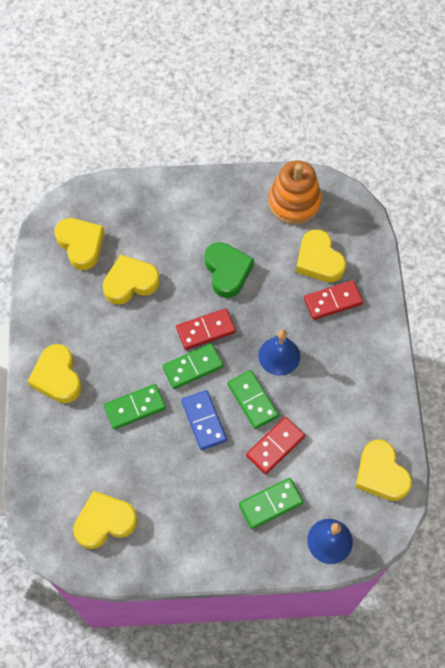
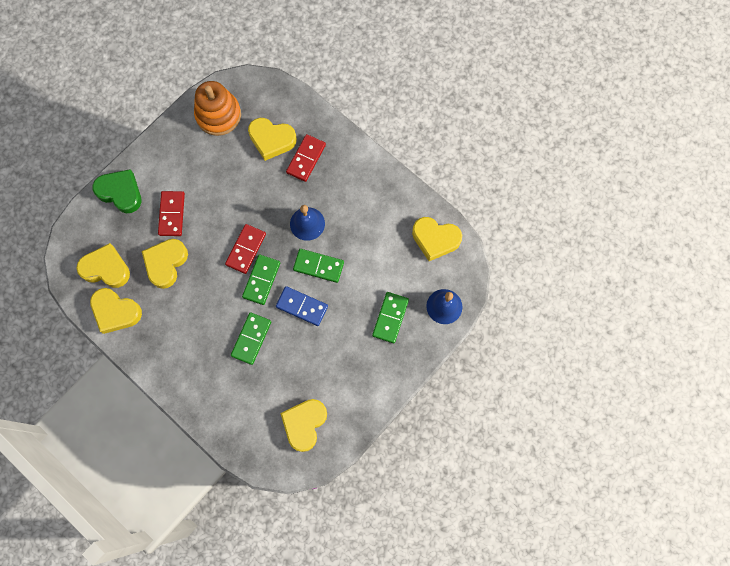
camera: 45 degrees left, 10 degrees up
yellow heart [28,344,82,403] -> yellow heart moved to [90,288,142,334]
green heart [205,242,254,298] -> green heart moved to [93,169,141,213]
red domino [246,417,305,475] -> red domino moved to [158,191,185,236]

